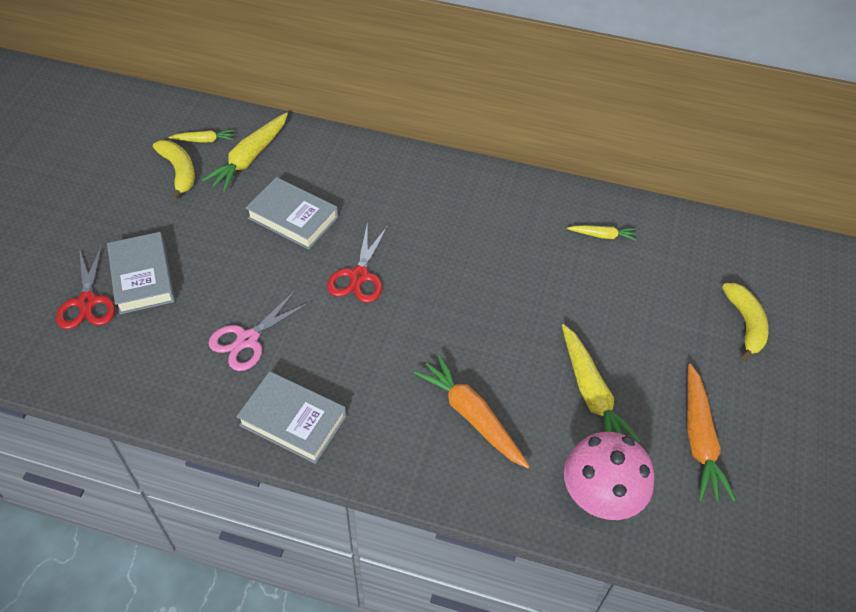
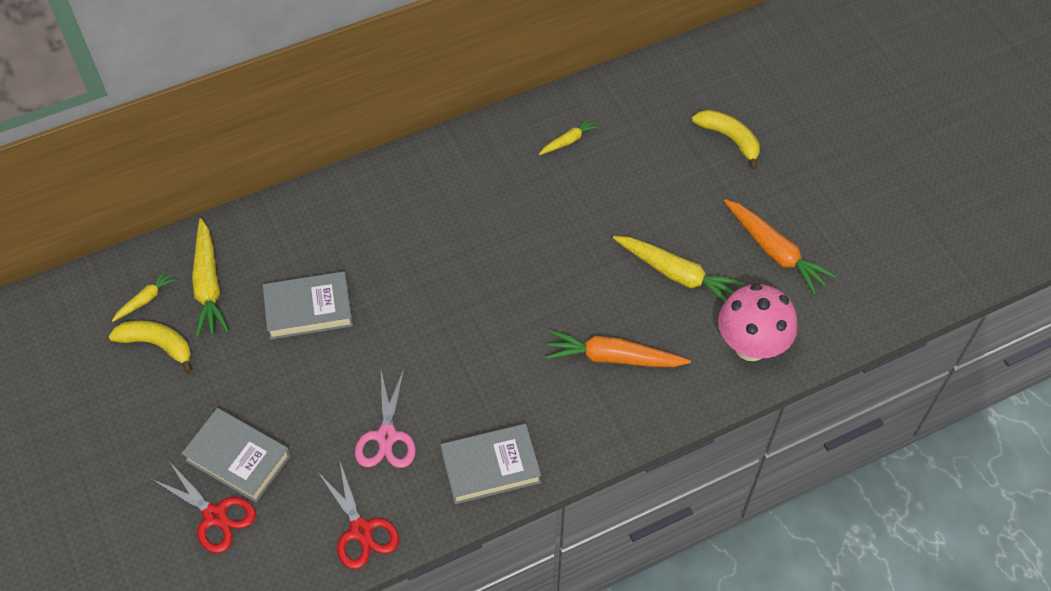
camera: 40 degrees left, 5 degrees up
red scissors [327,226,388,303] -> red scissors moved to [317,459,399,569]

